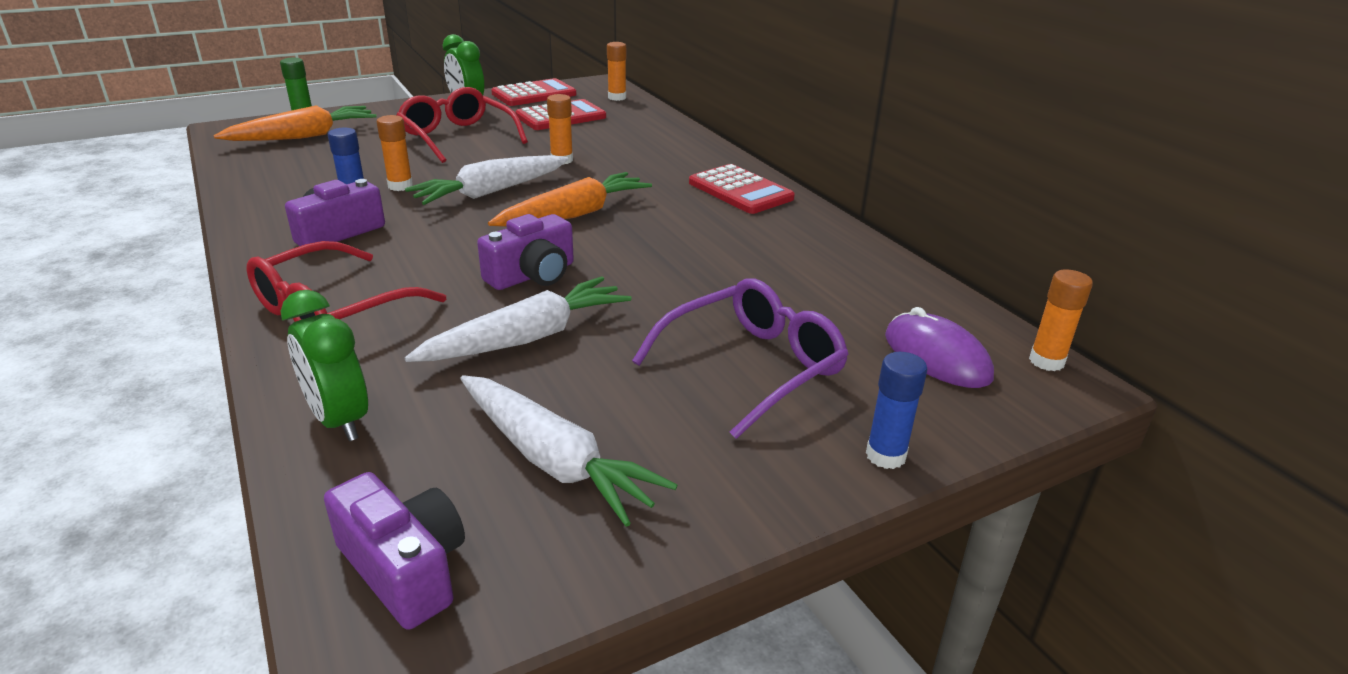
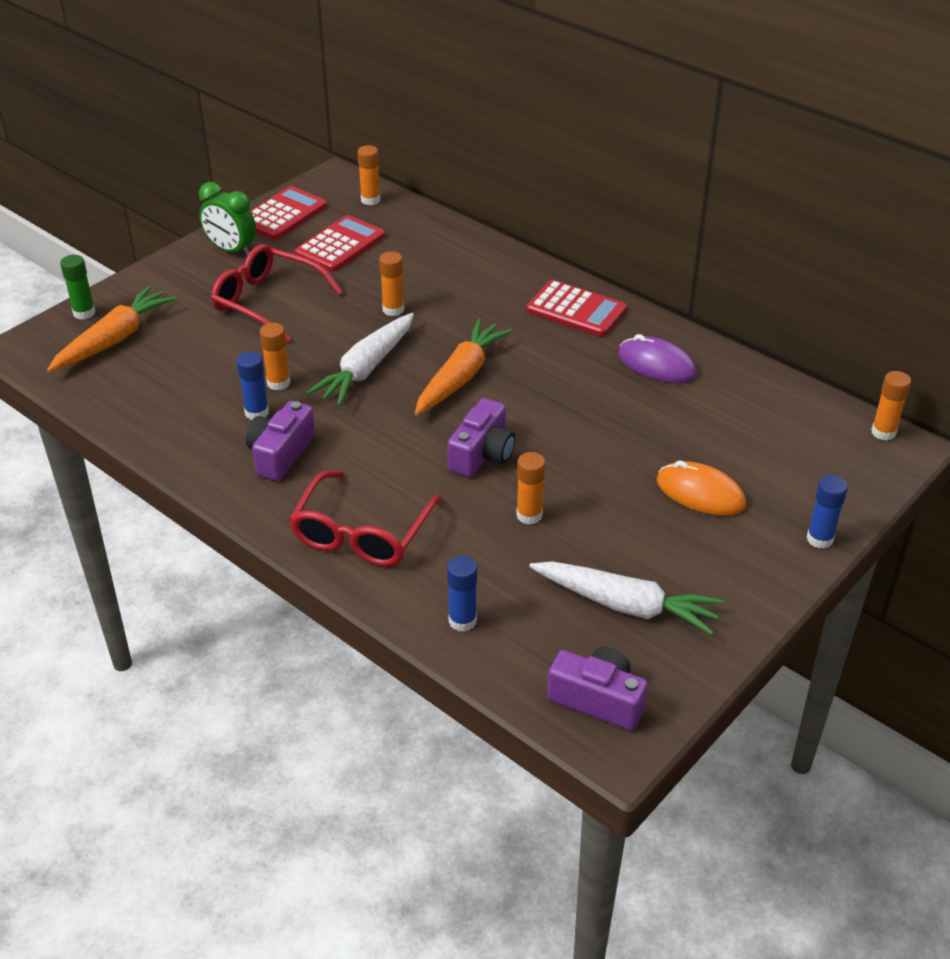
camera: 20 degrees left, 10 degrees up
green clock [281,290,368,441] -> blue glue stick [447,556,477,632]
white carrot [405,276,632,362] -> orange glue stick [516,452,545,525]
purple glasses [632,278,849,439] -> orange mouse [657,461,746,516]
purple mouse [885,307,994,388] -> purple mouse moved to [618,334,697,383]

